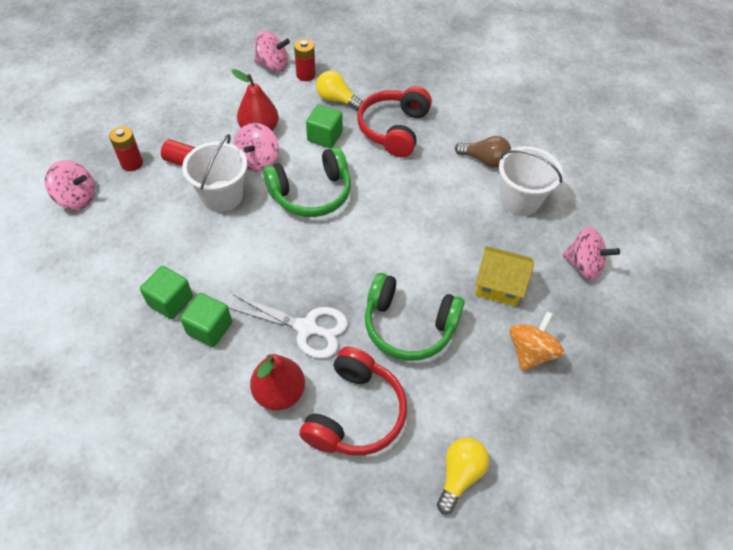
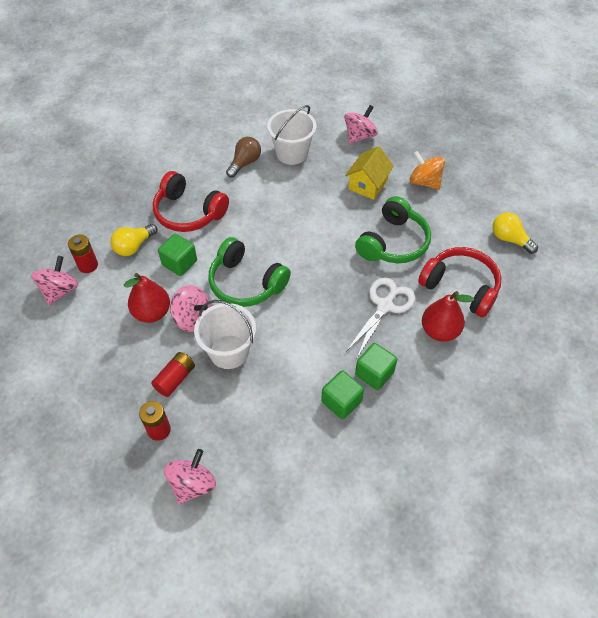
camera: 75 degrees left, 0 degrees up
green headphones [263,147,351,217] -> green headphones turned 135 degrees clockwise [208,237,291,307]

